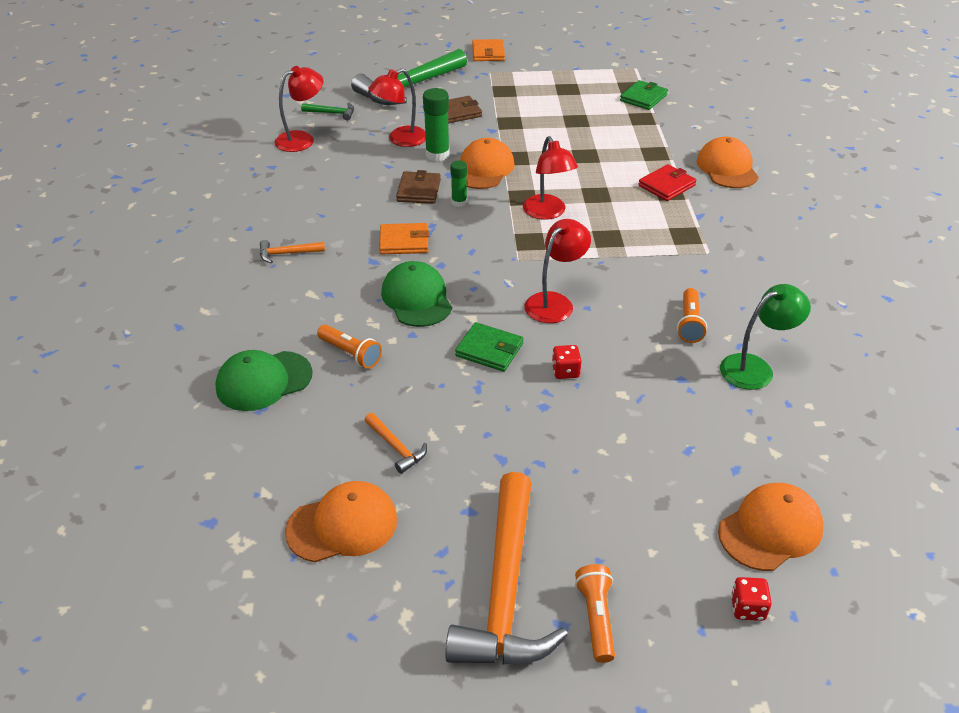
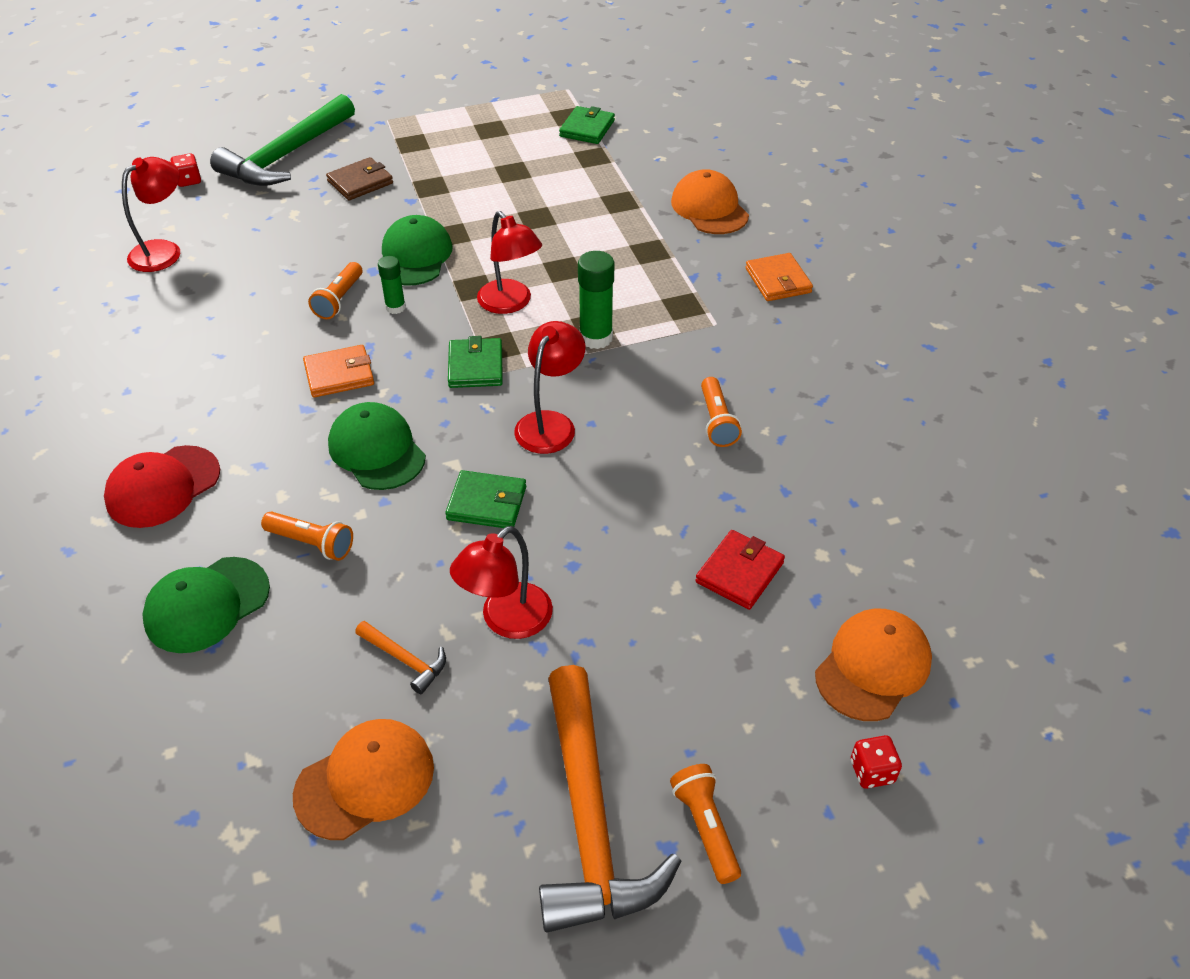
camera: 15 degrees left, 5 degrees up
orange hammer [260,240,325,263] -> none
green hammer [301,103,354,120] -> none
red lamp [368,68,426,147] -> red lamp moved to [450,526,553,639]
brown wallet [396,170,441,204] -> orange flashlight [308,262,362,319]
green glue stick [423,88,449,162] -> green glue stick moved to [578,251,614,349]
orange cap [460,138,515,189] -> green cap [382,215,452,286]
orange wallet [472,39,505,61] -> orange wallet moved to [746,253,813,301]
red dice [552,345,581,379] -> red dice moved to [171,153,201,187]
red wallet [638,164,697,201] -> red wallet moved to [695,530,785,610]
green lamp [720,284,811,390] -> none
none -> red cap [104,445,220,528]
none -> green wallet [448,336,503,388]

